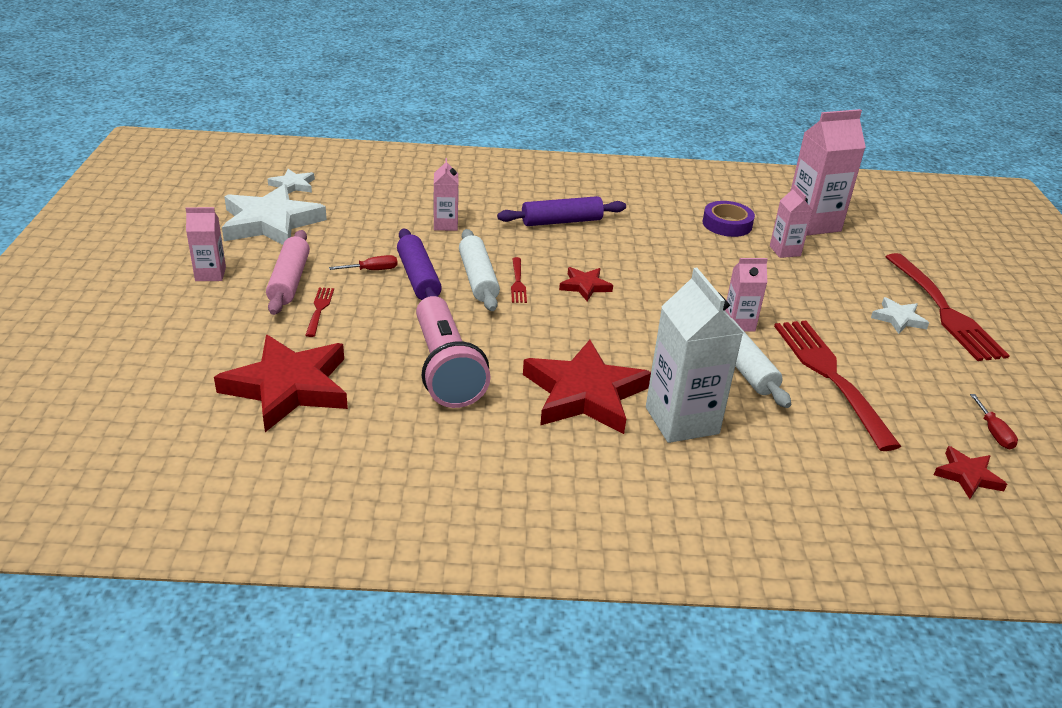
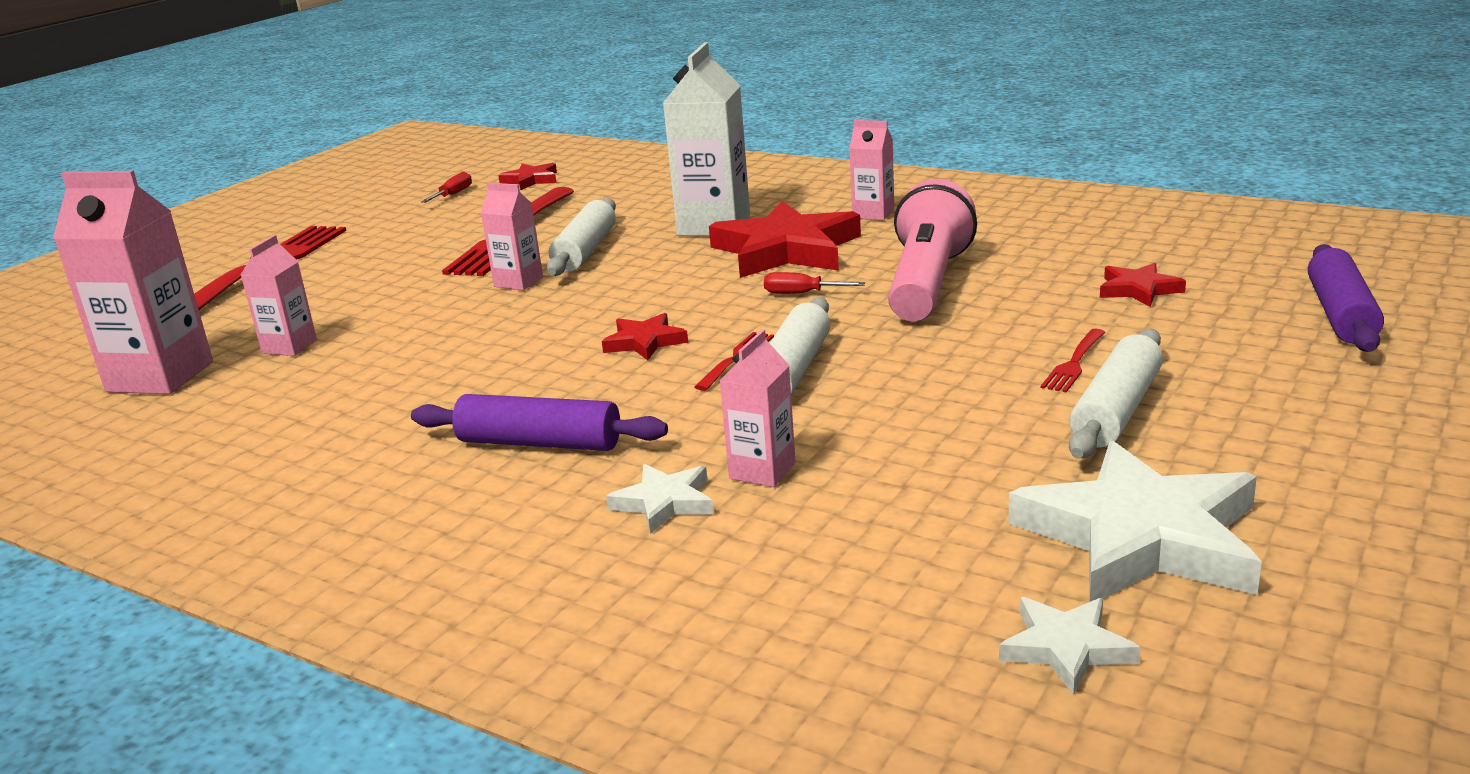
camera: 145 degrees left, 10 degrees down
pink carton [185,207,226,281] -> pink carton moved to [849,120,894,220]
red star [214,335,348,432] -> red star [1100,263,1186,307], size x0.48
pink rolling pin [266,230,310,315] -> white rolling pin [1069,328,1163,459]
red screwdriver [329,255,398,270] -> red screwdriver moved to [764,272,865,294]
purple rolling pin [397,229,442,300] -> purple rolling pin moved to [1308,244,1384,352]
purple tape [703,201,755,237] -> none
white star [871,297,929,334] -> white star moved to [606,464,714,534]

